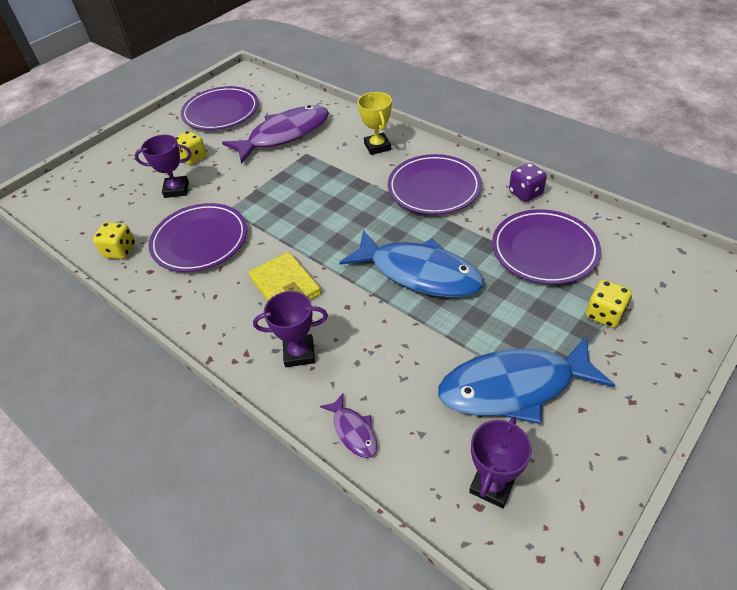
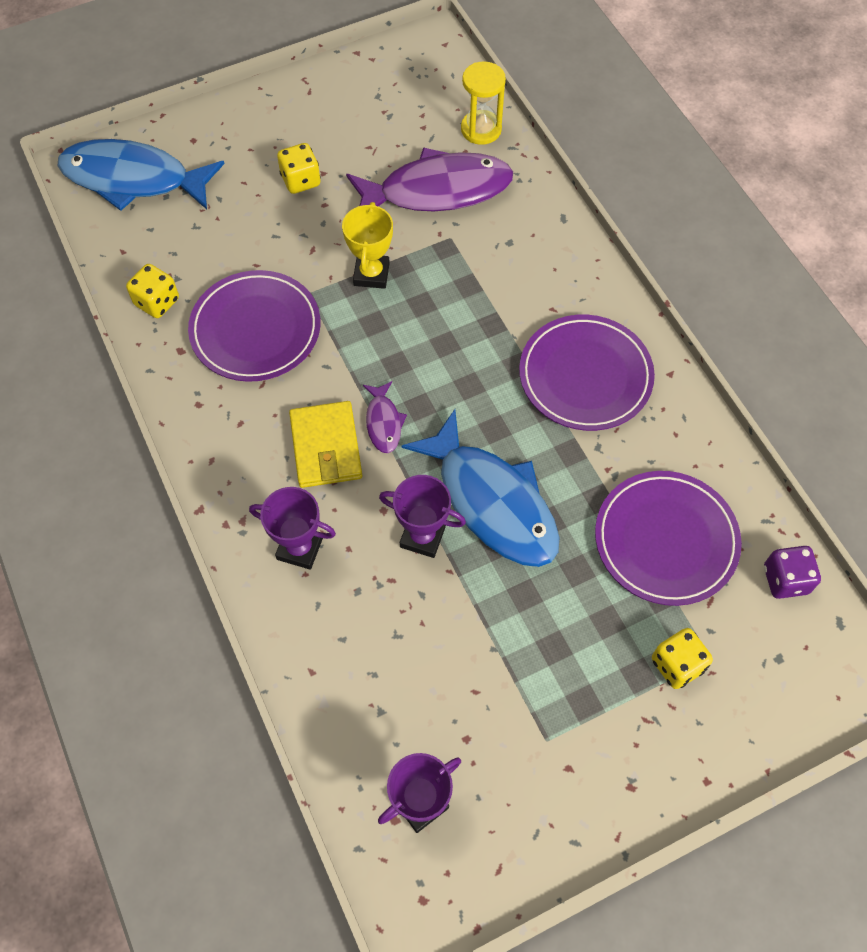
camera: 20 degrees right, 15 degrees up
purple trophy [134,135,191,198] -> purple trophy moved to [379,475,466,558]
purple plate [181,86,259,130] -> none
purple fish [320,393,377,458] -> purple fish moved to [363,381,407,453]
yellow trophy [358,92,392,155] -> yellow trophy moved to [342,202,393,289]
blue fish [438,336,615,424] -> blue fish moved to [58,139,225,211]
purple dice [509,163,547,202] -> purple dice moved to [764,546,821,599]
none -> yellow hourglass [461,61,506,145]

